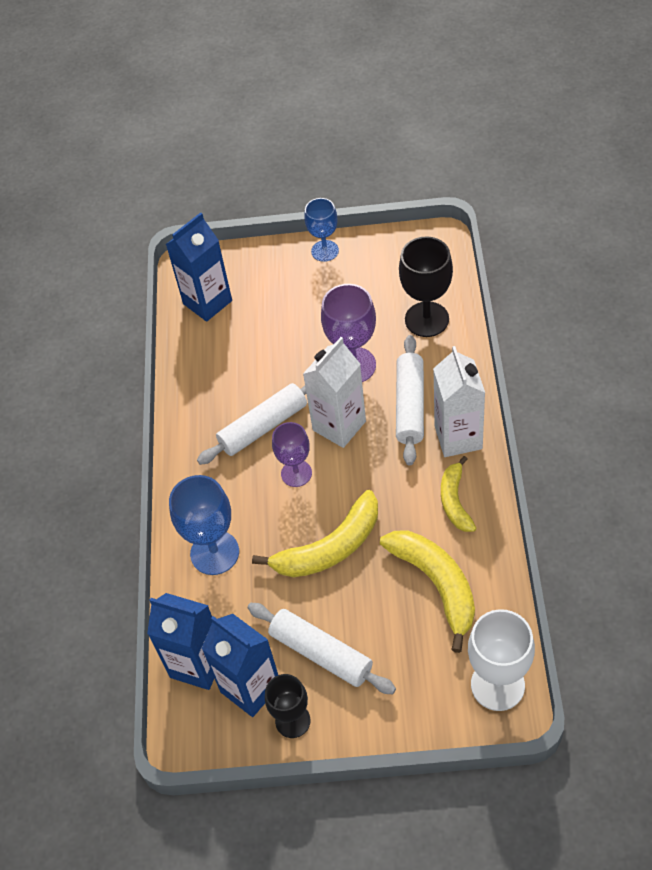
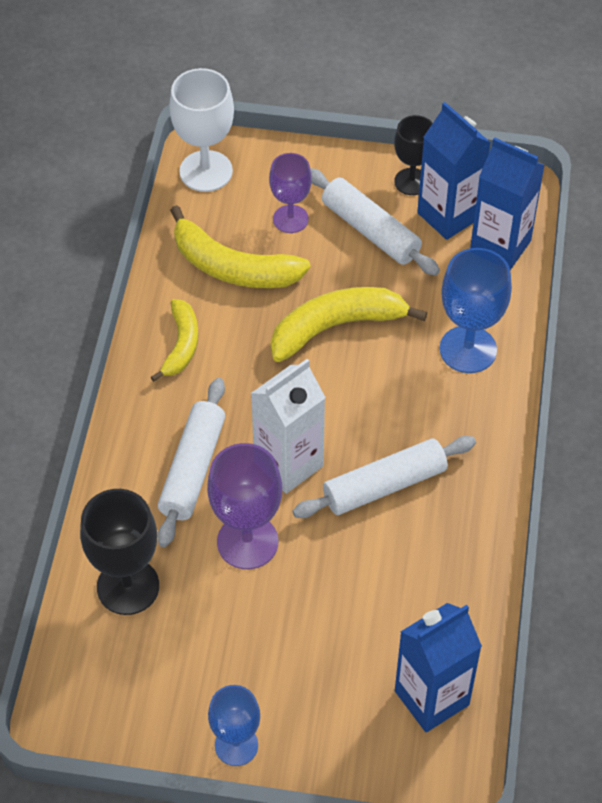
camera: 175 degrees left, 0 degrees up
purple goblet [272,422,312,487] -> purple goblet moved to [269,153,312,233]
yellow banana [380,530,475,653] -> yellow banana turned 45 degrees counterclockwise [170,205,310,288]
white carton [433,346,485,457] -> none

